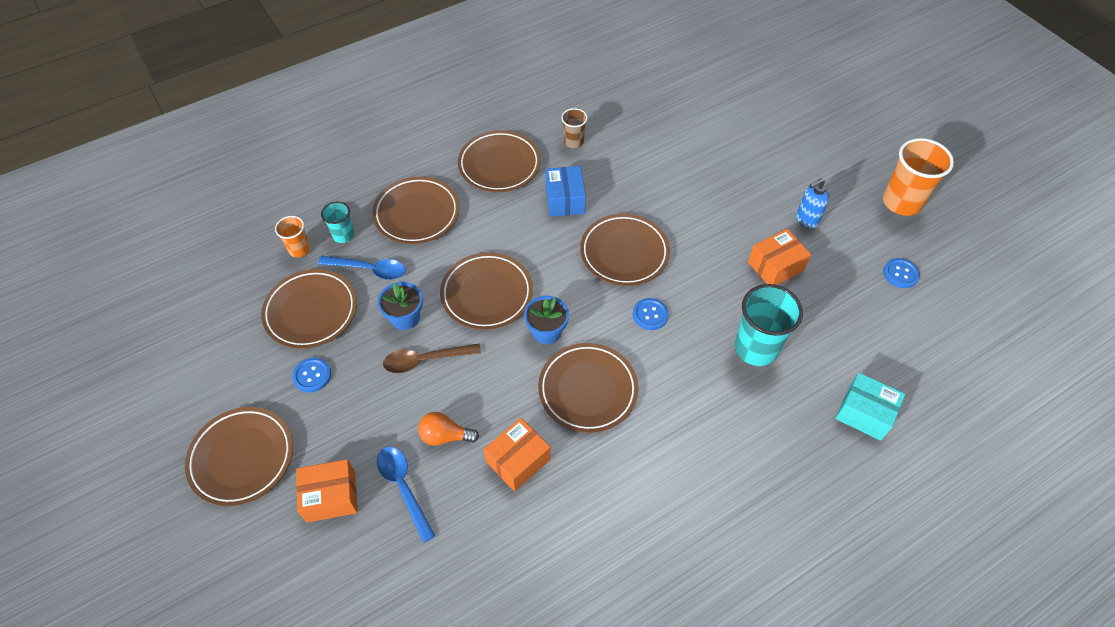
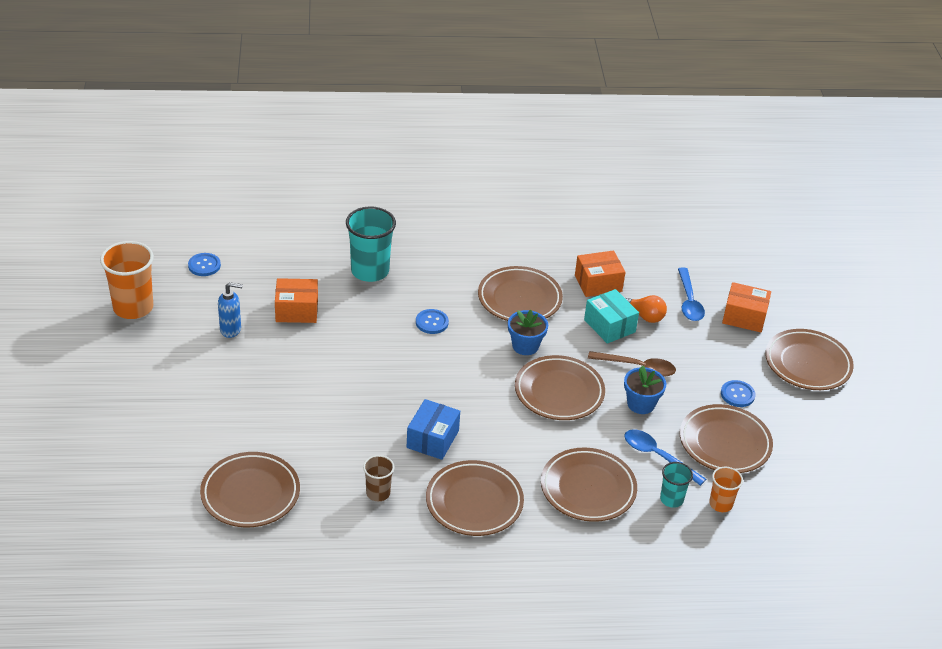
camera: 155 degrees left, 15 degrees down
brown plate [580,214,670,286] -> brown plate moved to [200,452,300,527]
turquoise box [835,373,905,441] -> turquoise box moved to [584,289,639,344]

